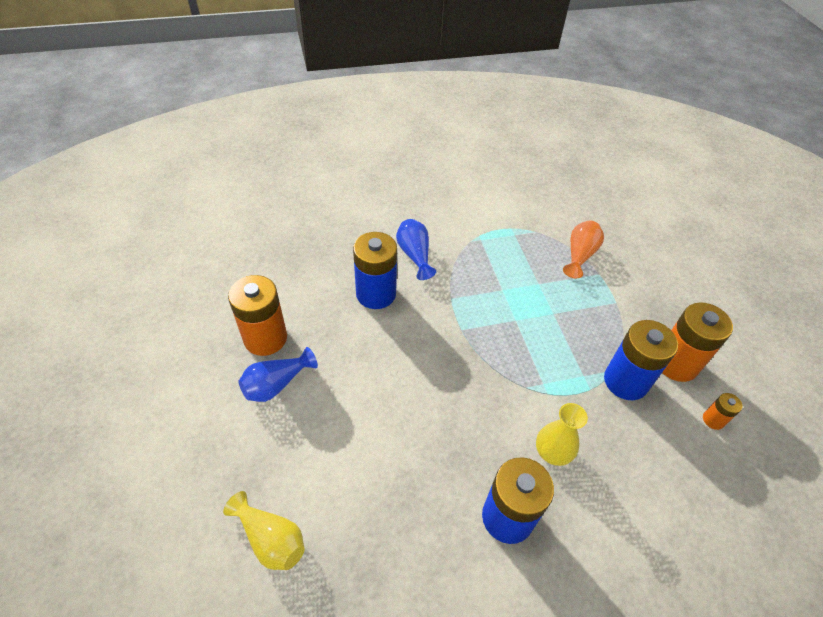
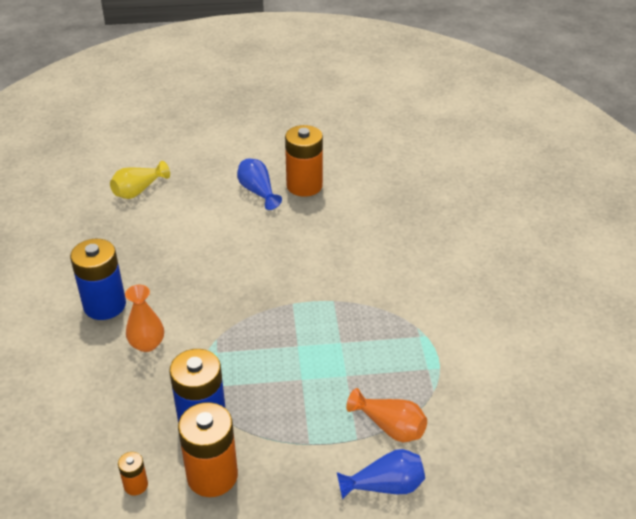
camera: 100 degrees right, 10 degrees down
blue battery [353,232,397,309] -> none
blue vase [396,219,436,280] -> blue vase moved to [337,449,425,499]
yellow vase [536,403,588,466] -> orange vase [125,285,164,352]

